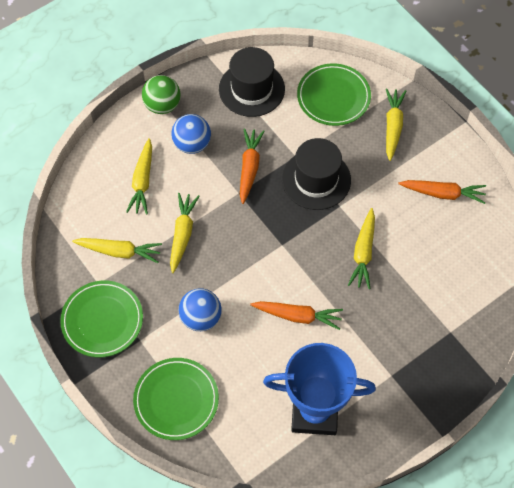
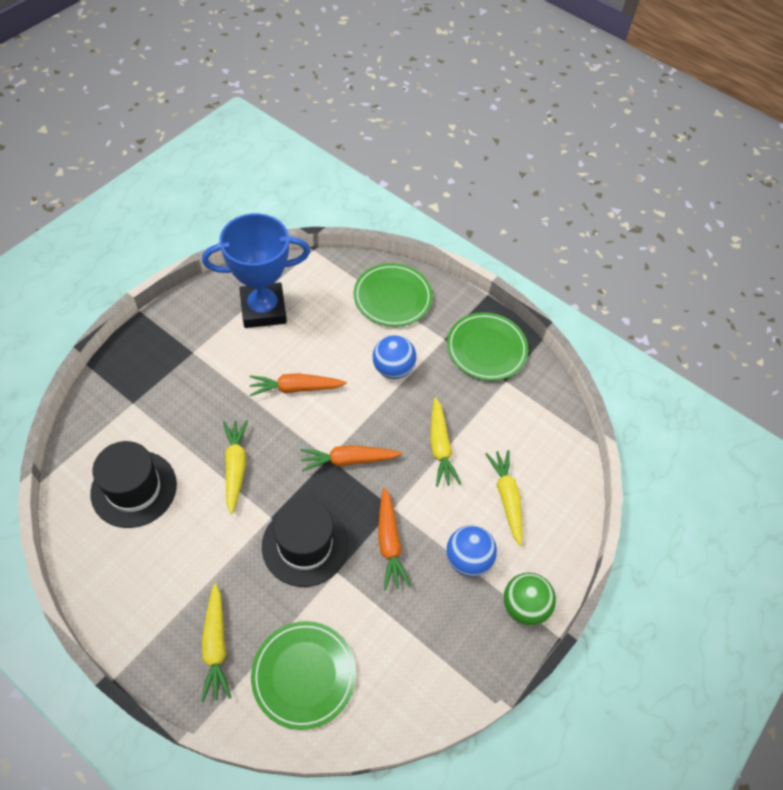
camera: 160 degrees right, 5 degrees down
yellow carrot [72,238,162,263] -> none
black hat [219,47,285,117] -> black hat moved to [90,441,177,528]
orange carrot [398,180,486,204] -> orange carrot moved to [300,445,402,472]

